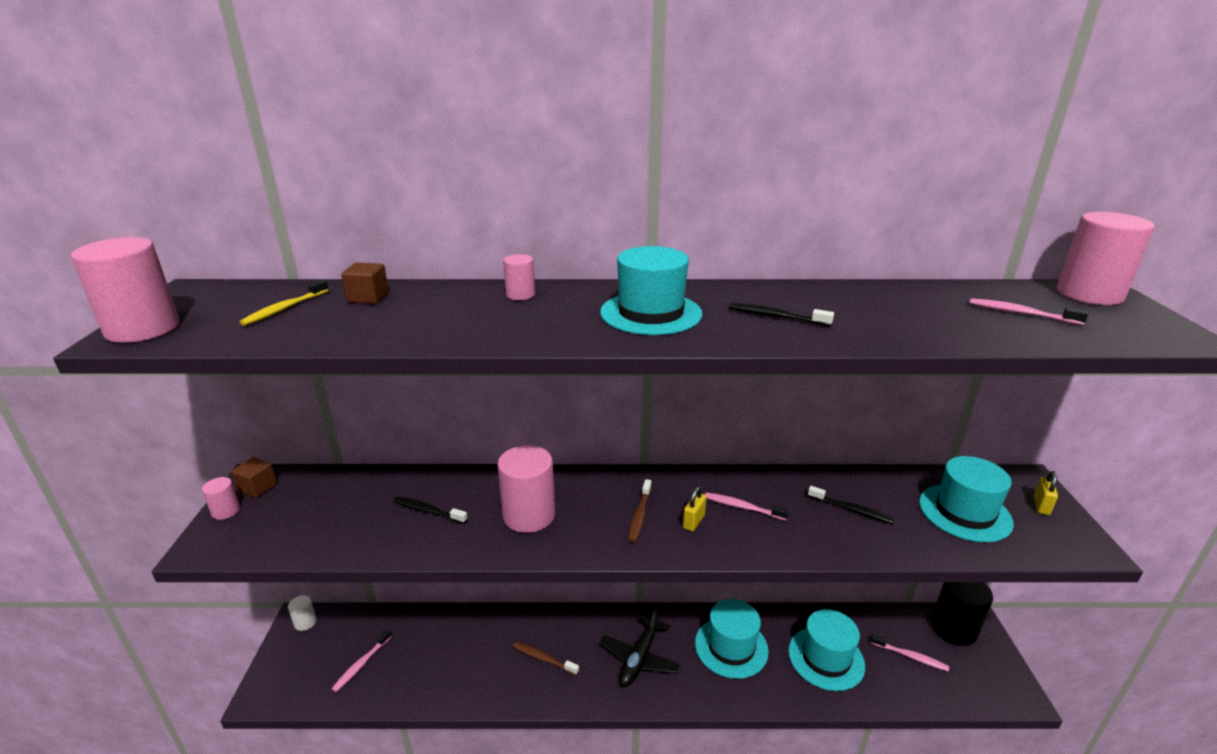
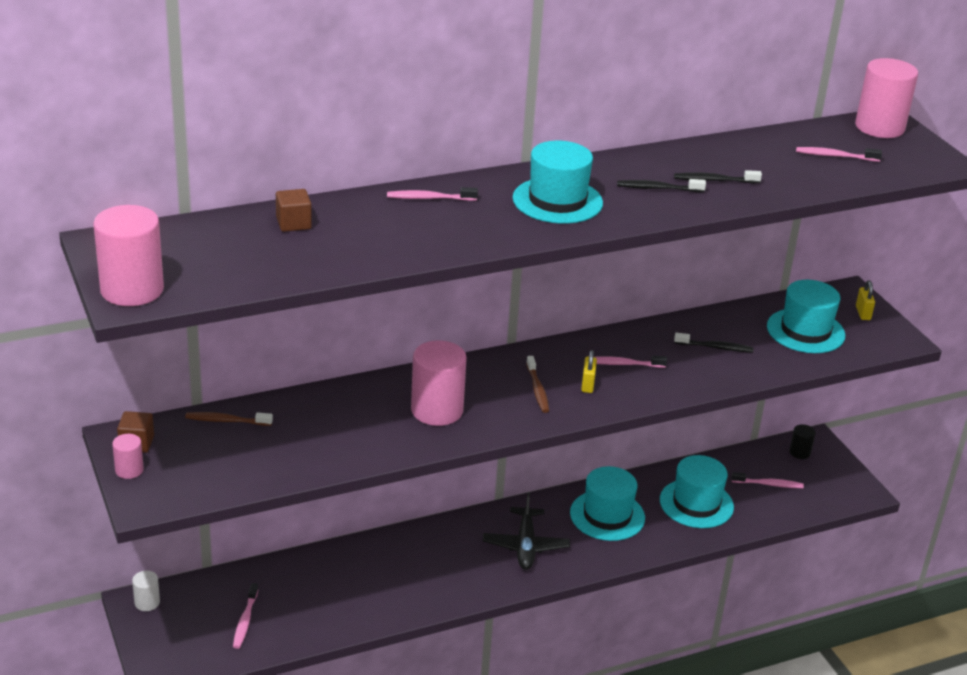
camera: 25 degrees left, 5 degrees up
yellow toothbrush [239,279,329,326] -> none
black toothbrush [393,496,468,524] -> black toothbrush moved to [674,170,762,183]
pink cylinder [503,254,535,300] -> pink toothbrush [387,187,478,201]
brown toothbrush [513,642,579,675] -> brown toothbrush moved to [185,412,273,426]
black cylinder [931,582,993,646] -> black cylinder [789,424,816,459], size x0.50

